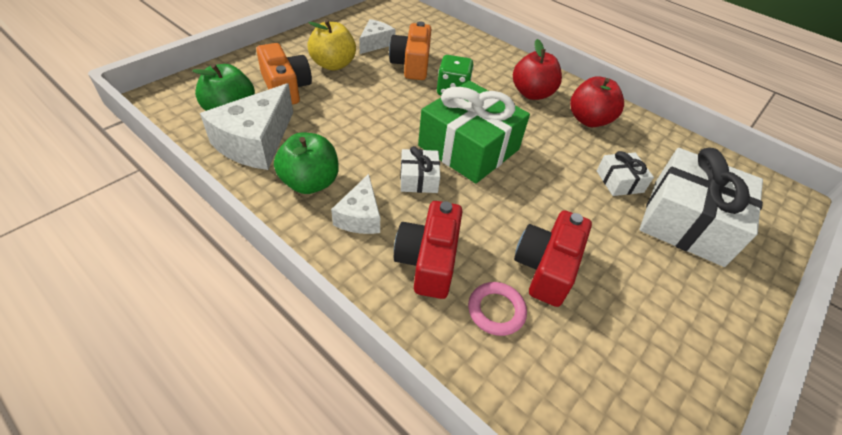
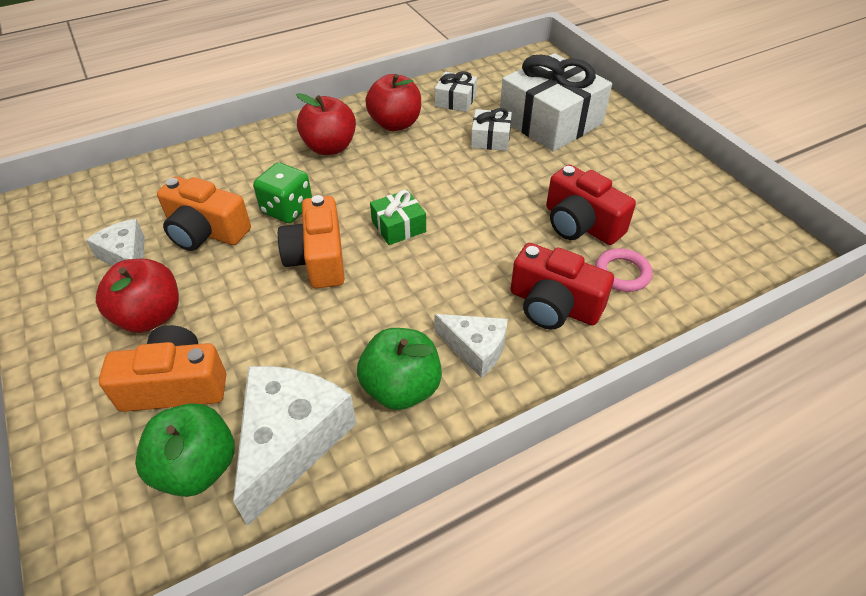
camera: 65 degrees left, 0 degrees up
white cheese [200,83,293,170] -> white cheese turned 120 degrees counterclockwise [233,366,357,526]
yellow apple [307,20,356,71] -> red apple [96,259,179,333]
white gift [400,146,440,193] -> white gift moved to [435,71,477,112]
green gift [418,81,530,183] -> green gift [370,190,426,245], size x0.47
none -> orange camera [278,195,345,288]

